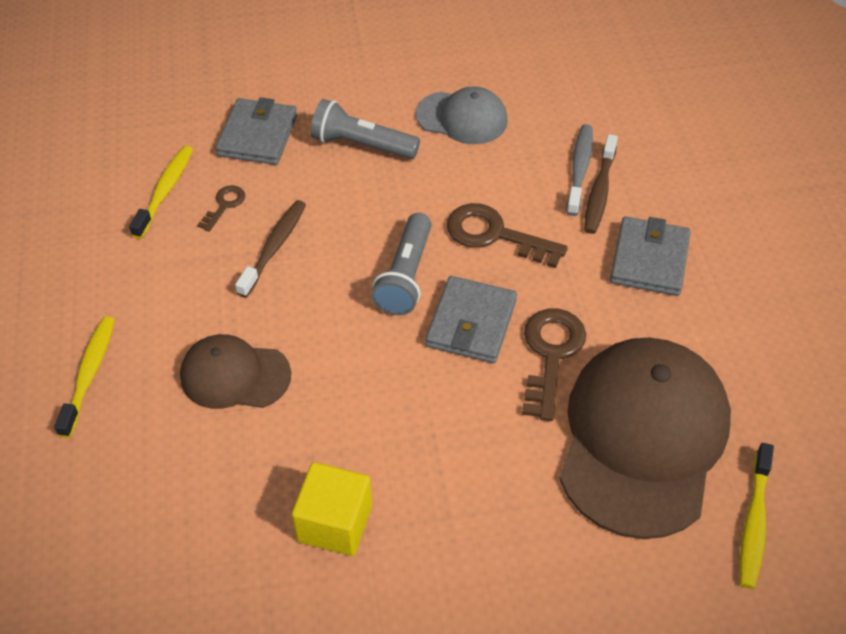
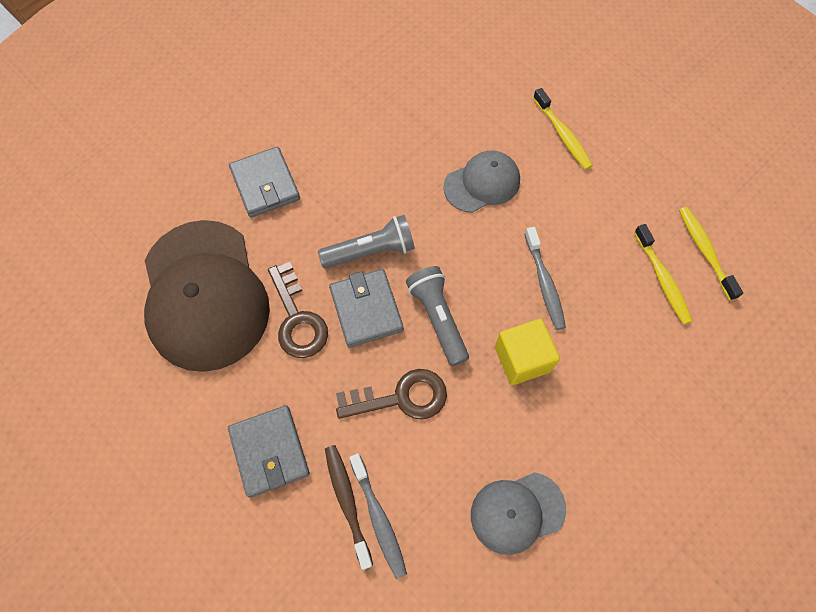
camera: 145 degrees right, 15 degrees up
brown cap [180,334,291,409] -> grey cap [443,151,520,213]
brown key [197,185,245,232] -> none
grey wallet [215,97,297,165] -> grey wallet moved to [229,147,300,218]
brown toothbrush [235,200,306,298] -> grey toothbrush [525,227,566,330]
yellow cube [292,462,372,556] -> yellow cube moved to [495,319,560,385]
grey flashlight [311,99,420,159] -> grey flashlight moved to [318,215,415,268]
yellow toothbrush [740,443,774,589] -> yellow toothbrush moved to [679,207,743,301]

